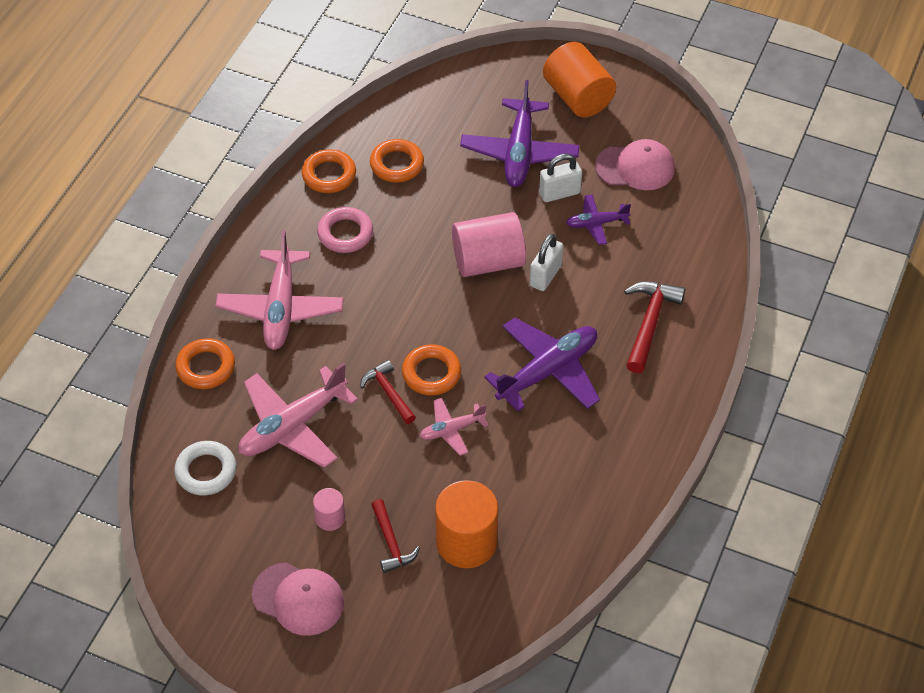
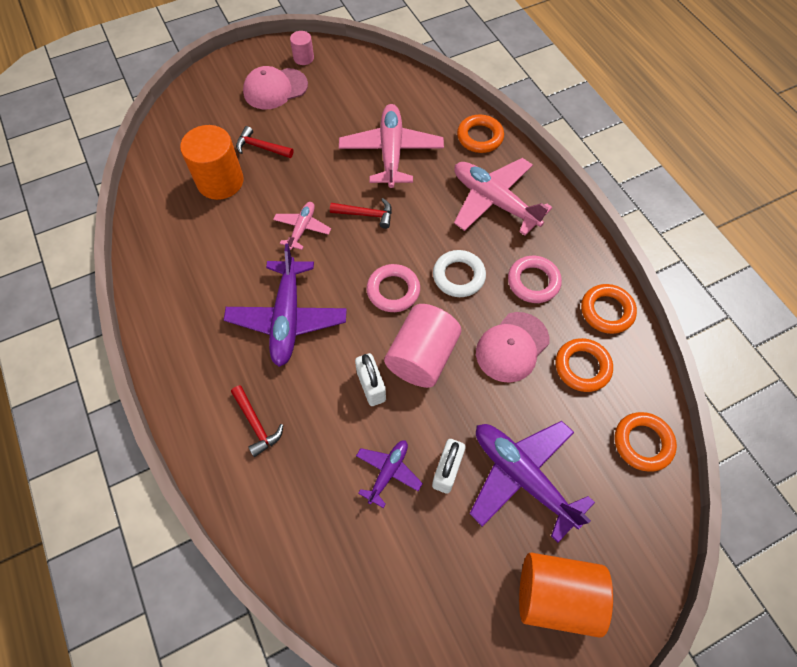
camera: 130 degrees right, 10 degrees up
white ring [174,441,237,495] -> white ring moved to [433,250,486,297]
pink cylinder [313,488,345,531] -> pink cylinder moved to [290,31,314,65]
orange ring [402,344,461,396] -> orange ring moved to [615,412,677,472]
pink cap [595,139,675,190] -> pink cap moved to [476,312,549,383]
red hammer [624,281,685,373] -> red hammer [231,385,283,457], size x0.66
none -> pink ring [367,264,420,312]

